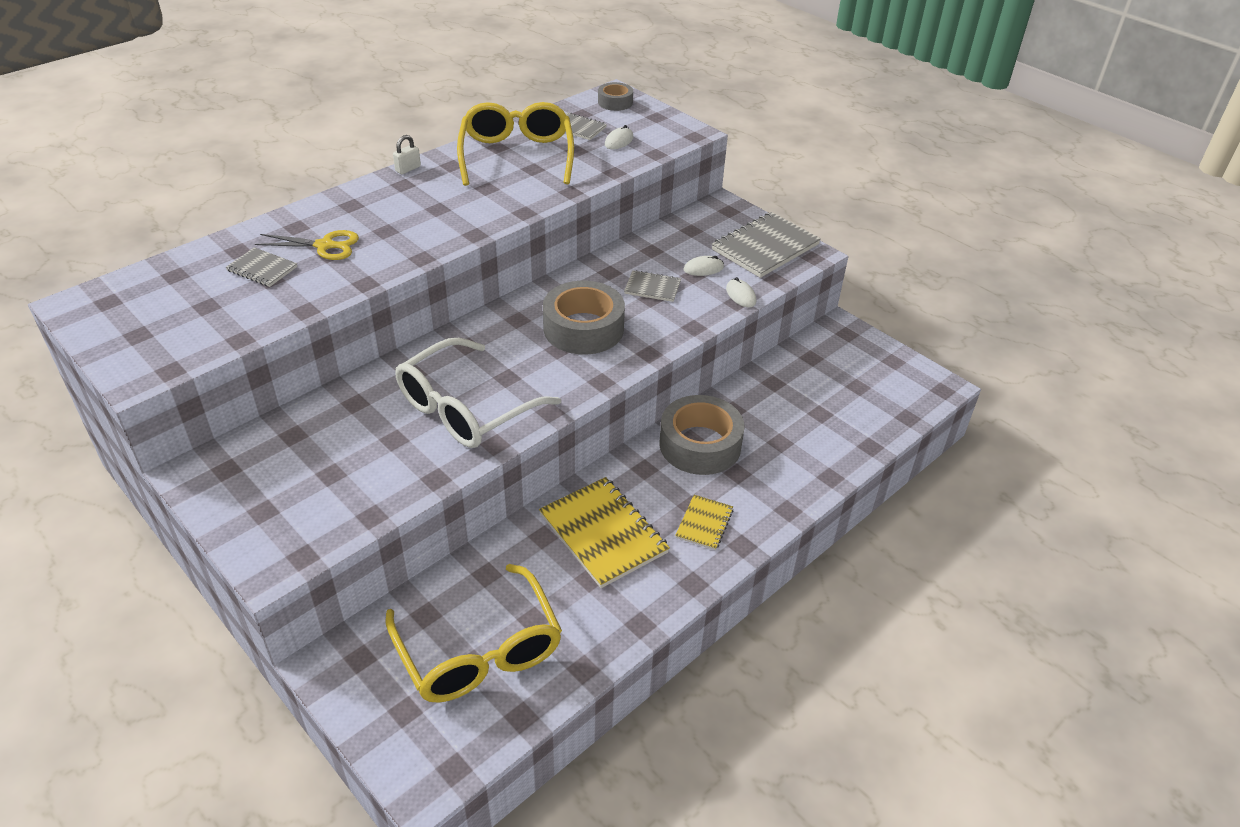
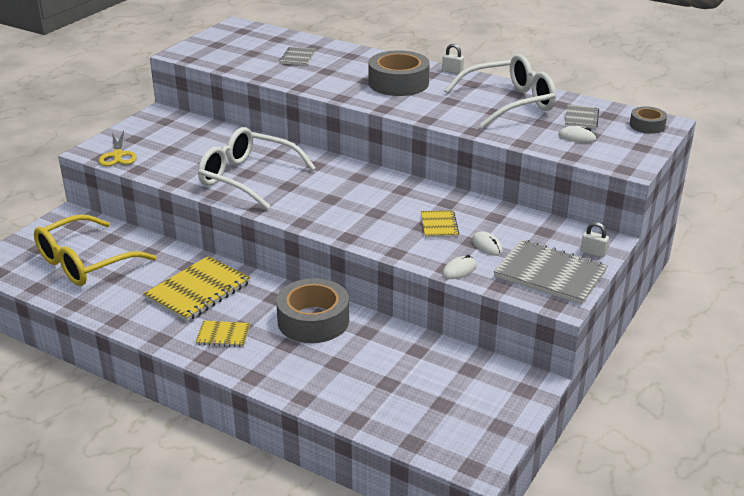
camera: 75 degrees right, 10 degrees down
yellow scissors [255,230,359,260] -> yellow scissors moved to [99,131,137,166]
yellow glasses [457,102,574,186] -> white glasses [444,54,556,128]
grey tape [543,281,625,355] -> grey tape moved to [368,50,430,96]
grey notebook [624,270,681,302] -> yellow notebook [421,210,459,238]
none -> white padlock [581,222,609,258]

